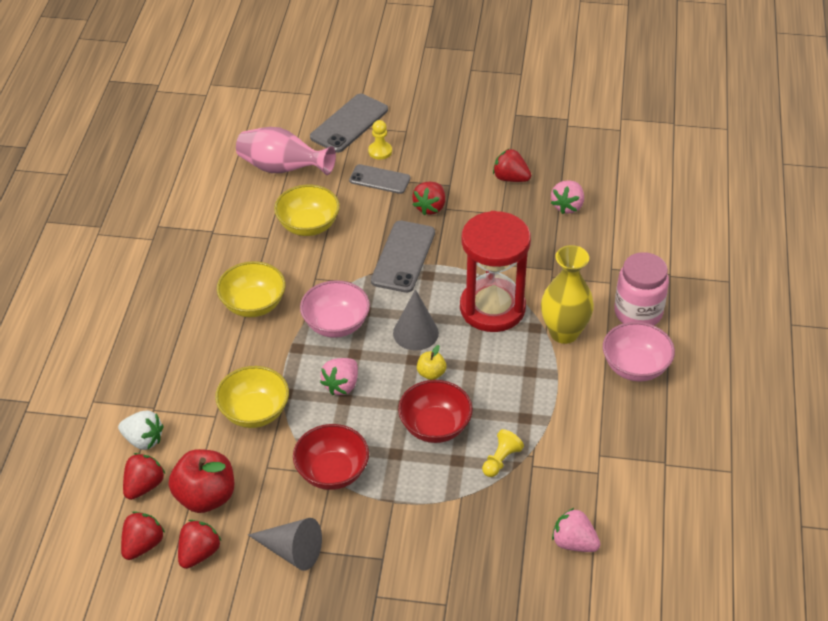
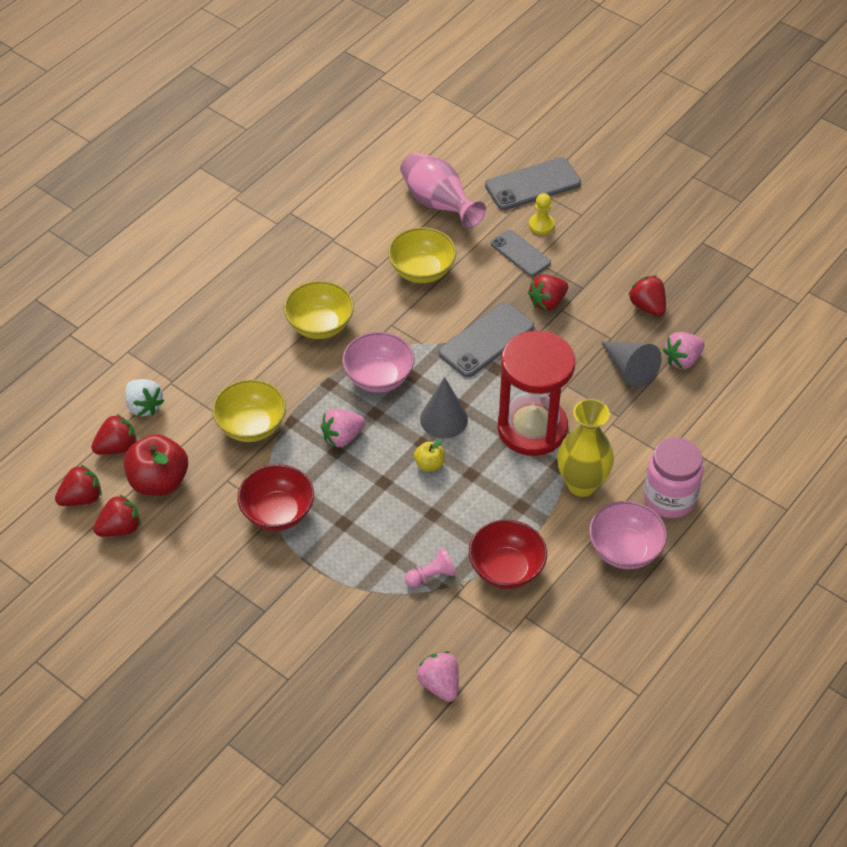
camera: 30 degrees right, 5 degrees up
grey cone [248,518,322,571] -> grey cone moved to [601,341,662,388]
red bowl [398,380,473,443] -> red bowl moved to [469,520,547,589]
yellow pawn [482,429,524,477] -> pink pawn [405,547,457,588]

